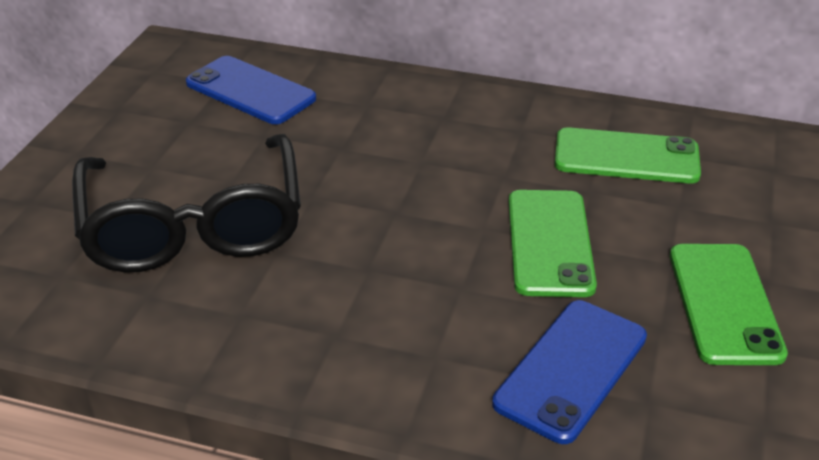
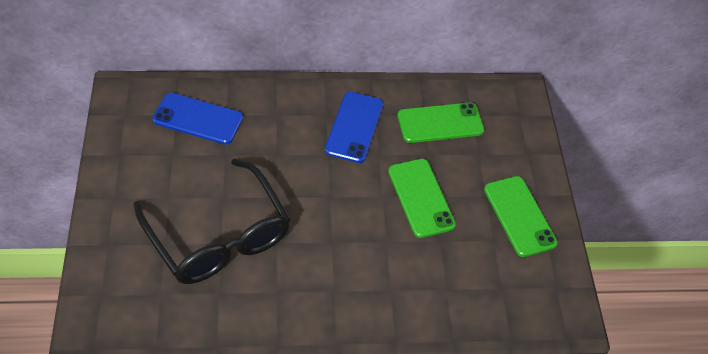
camera: 25 degrees left, 15 degrees up
blue phone [492,300,647,444] -> blue phone moved to [325,92,383,163]

